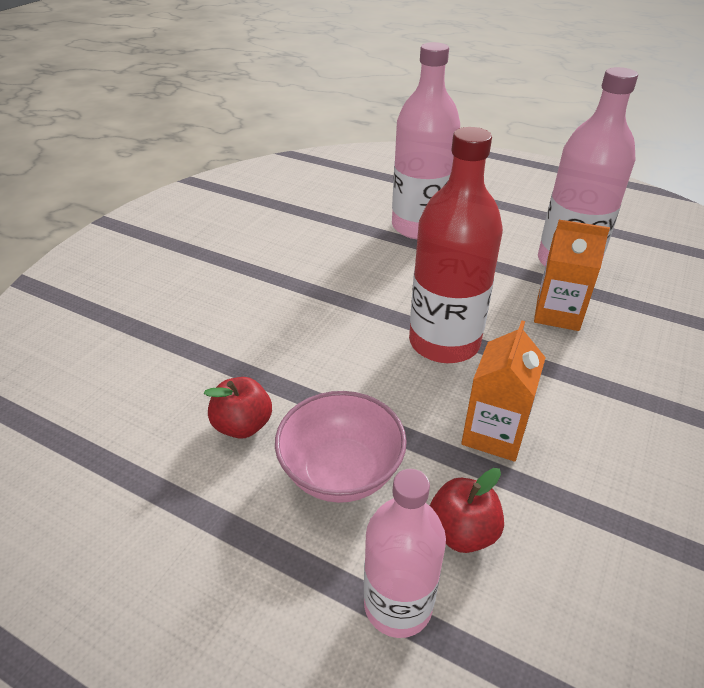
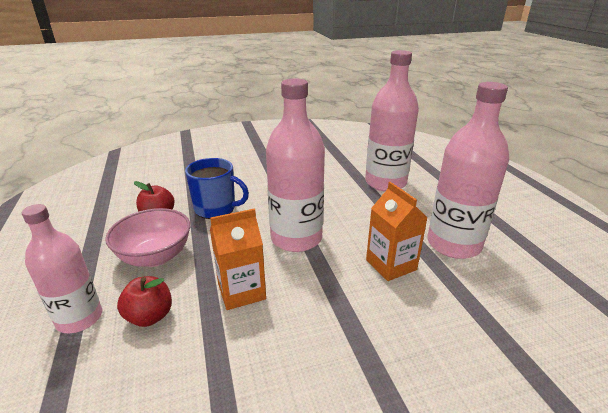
camera: 45 degrees right, 10 degrees down
red bottle [409,127,503,363] -> pink bottle [266,78,325,252]
none -> blue mug [185,158,249,219]

